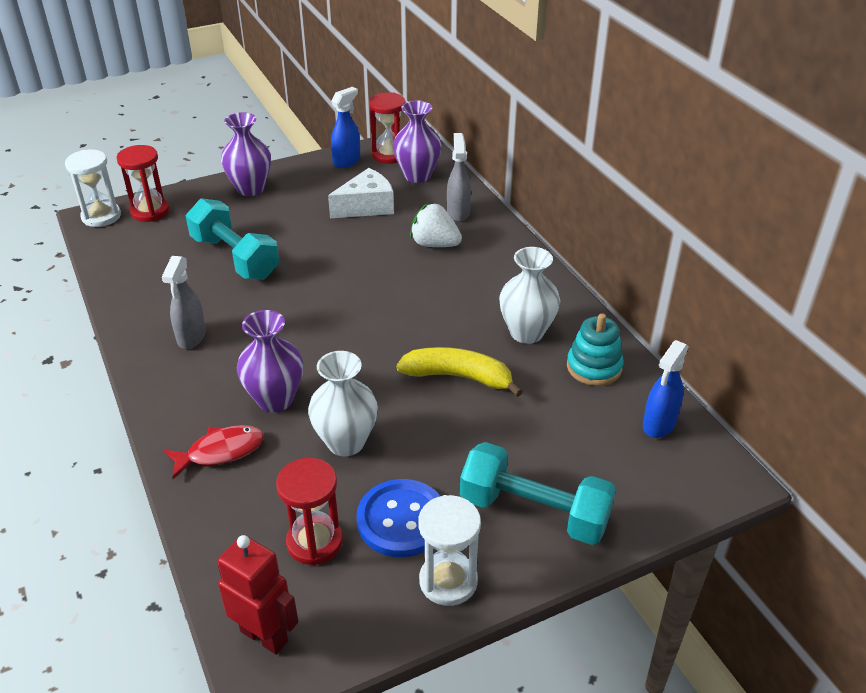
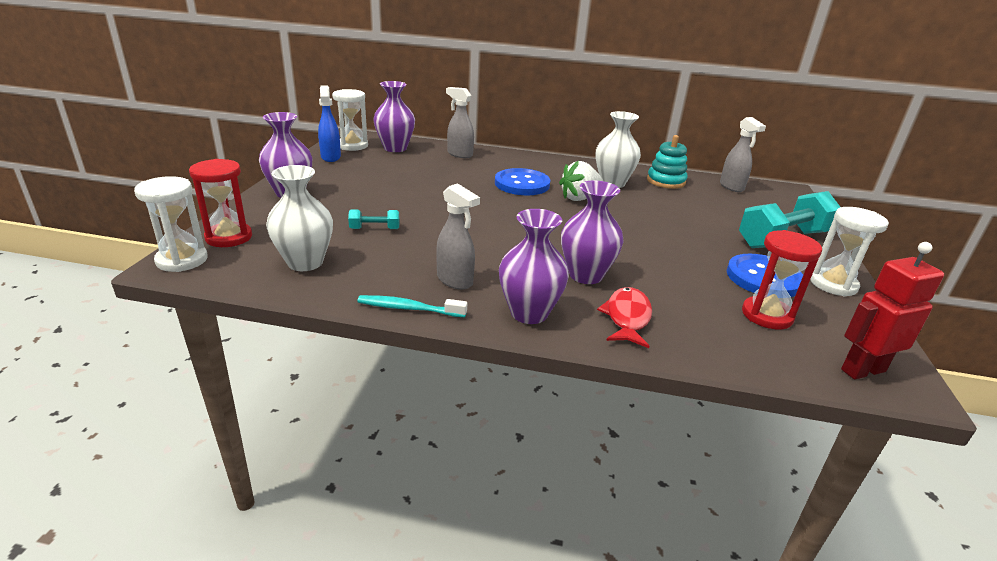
camera: 55 degrees left, 10 degrees down
turquoise dumbbell [186,198,279,280] -> turquoise dumbbell [348,209,399,229], size x0.45
white vase [308,351,378,456] -> white vase moved to [266,165,333,271]
white cheese [328,168,394,218] -> none
red hourglass [369,92,405,164] -> white hourglass [332,89,368,151]
yellow banana [396,347,523,397] -> none
white strawberry [410,203,462,247] -> white strawberry moved to [559,161,603,201]
blue spray bottle [643,340,689,438] -> grey spray bottle [720,117,766,192]
none -> turquoise toothbrush [357,295,467,317]
none -> blue button [495,168,550,195]
none -> purple vase [499,209,569,324]

